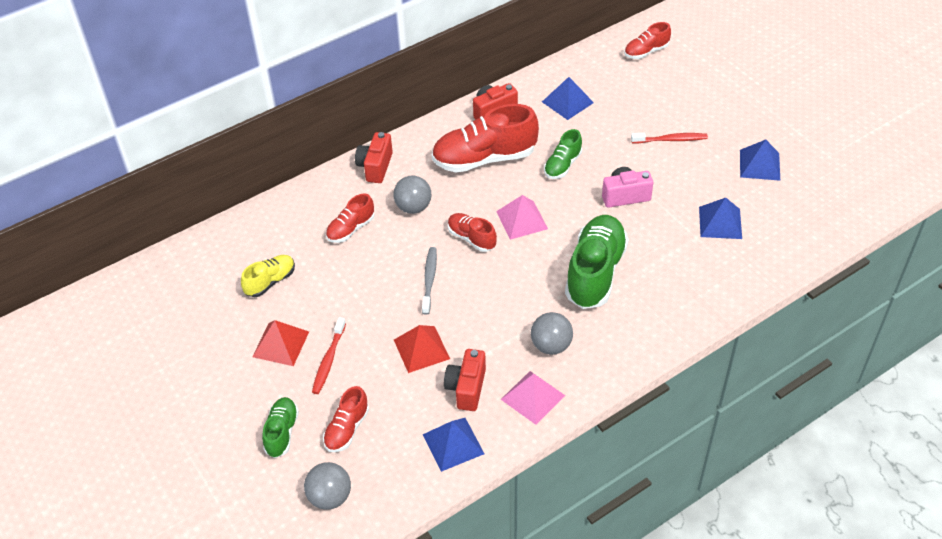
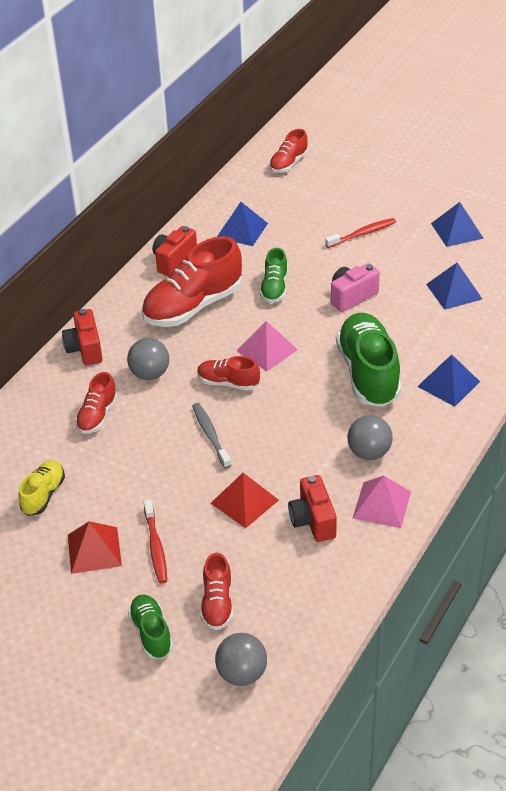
camera: 25 degrees left, 5 degrees down
blue pyramid [423,418,484,472] -> blue pyramid moved to [417,355,480,407]

